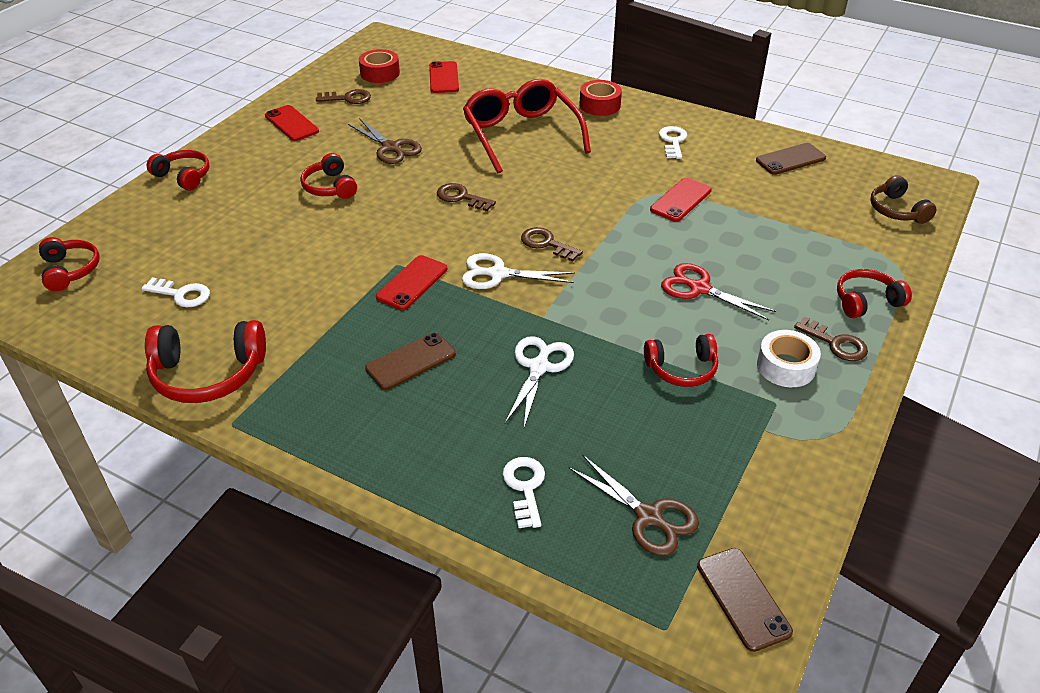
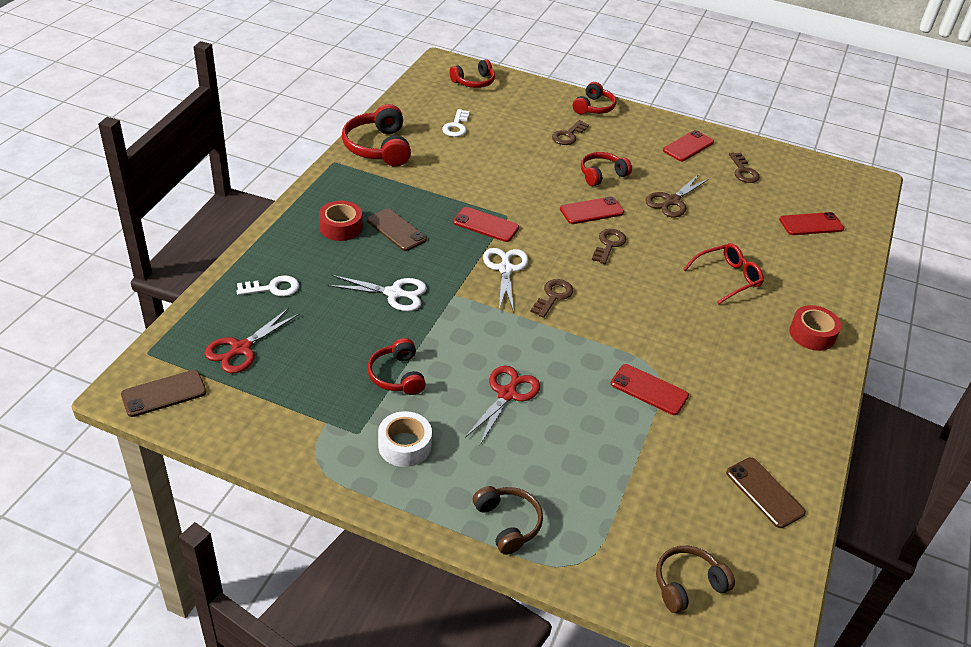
camera: 80 degrees right, 0 degrees up
red tape [359,49,400,83] -> red tape moved to [319,201,362,241]
red glasses [463,79,591,173] -> red glasses [683,243,764,305], size x0.59
brown scissors [569,455,699,556] -> red scissors [204,308,299,374]
white key [659,126,687,159] -> none
brown key [794,316,868,361] -> brown key moved to [552,120,589,145]
red headphones [837,269,912,318] -> brown headphones [473,486,543,555]
none -> red phone [560,197,624,224]

